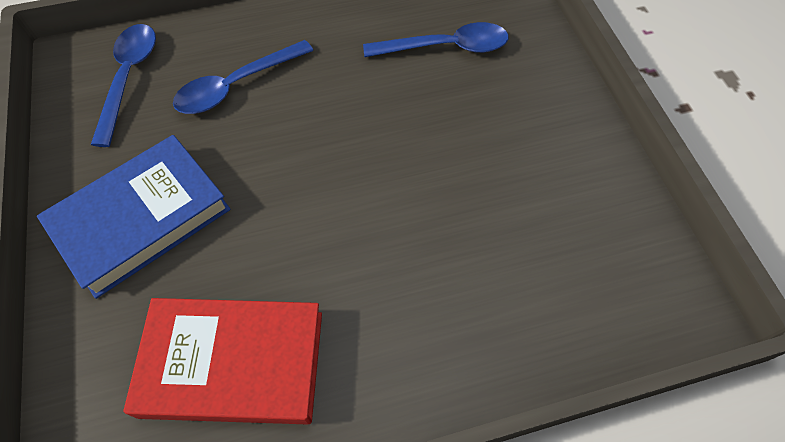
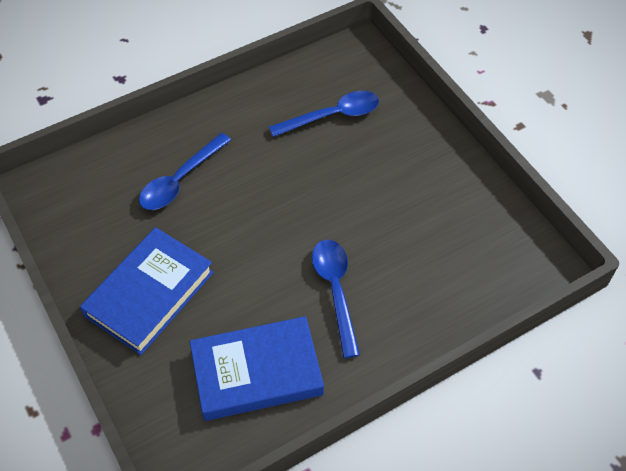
camera: 15 degrees left, 5 degrees down
blue spoon [91,24,156,147] -> blue spoon moved to [312,240,360,358]
red book [123,298,322,424] -> blue book [190,316,324,421]

